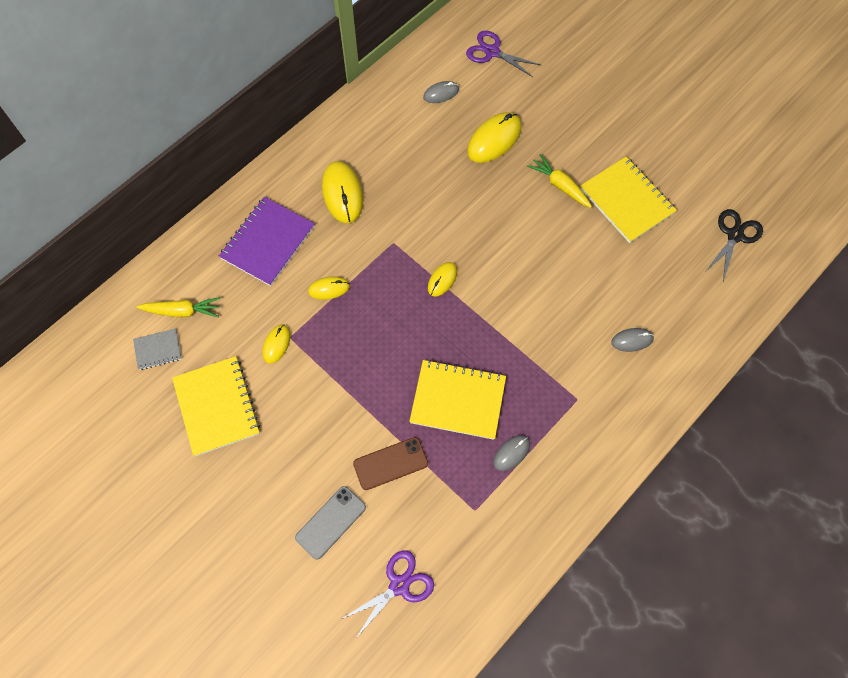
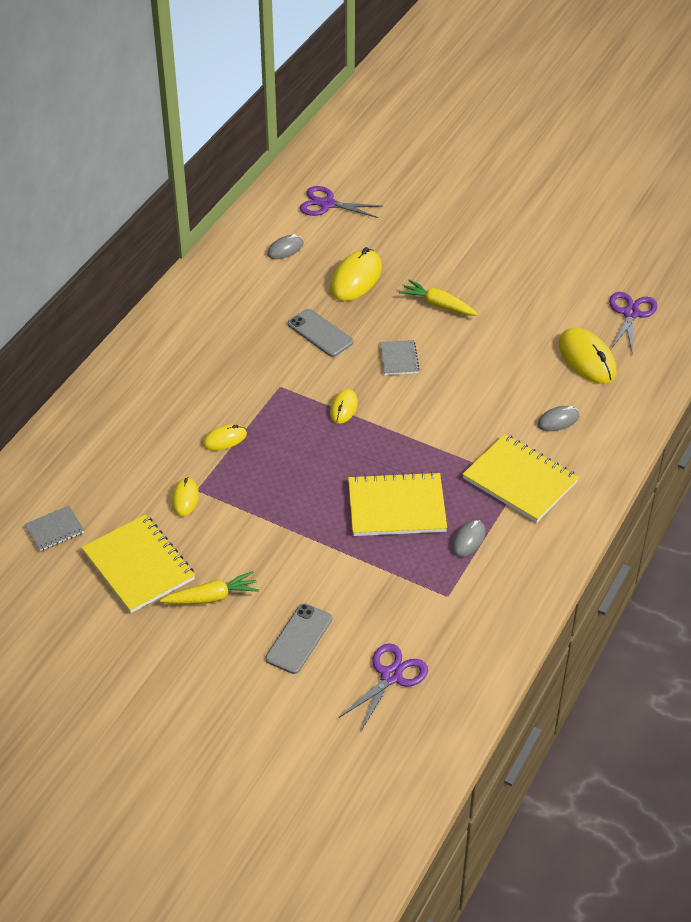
camera: 15 degrees left, 20 degrees down
yellow carrot [137,297,220,317] -> yellow carrot moved to [160,571,259,605]
purple notebook [219,197,315,286] -> none
yellow mouse [322,161,363,223] -> yellow mouse moved to [559,328,617,384]
brown phone [353,437,428,490] -> none
yellow notebook [580,157,677,243] -> yellow notebook moved to [462,434,579,522]
black scissors [704,209,763,282] -> purple scissors [609,292,657,354]
none -> grey phone [288,309,353,357]
none -> grey notebook [380,340,420,375]

